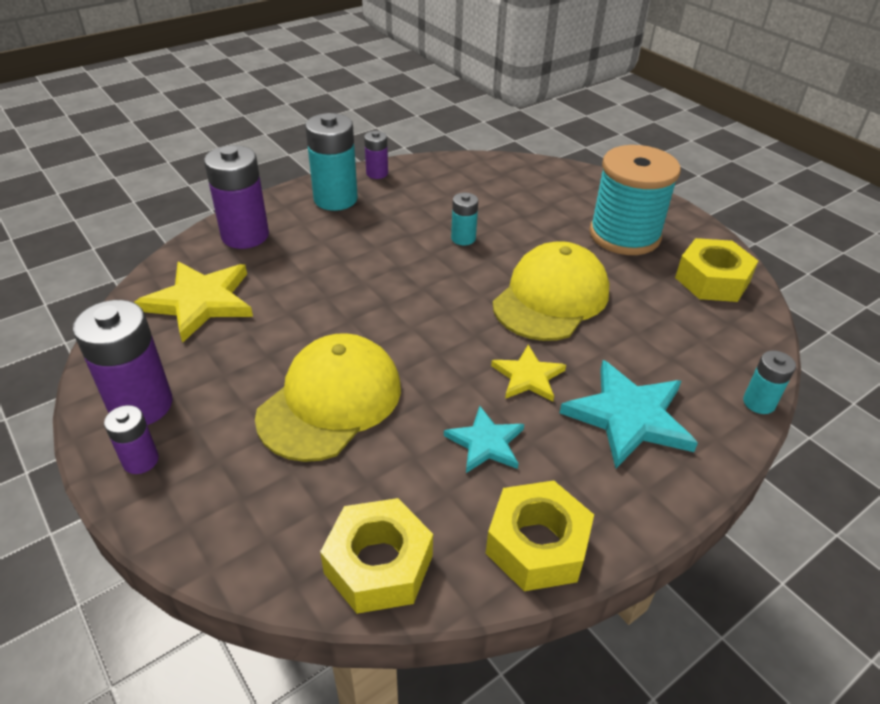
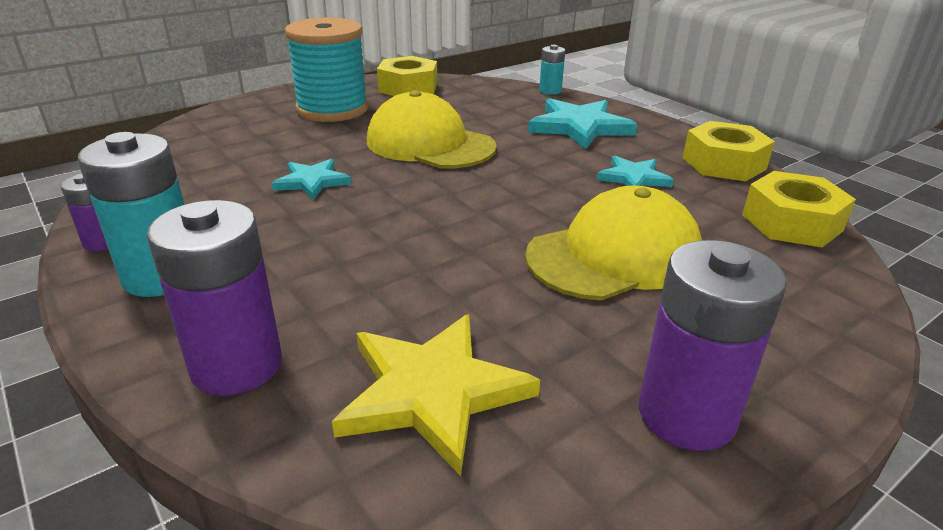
camera: 90 degrees left, 10 degrees down
purple battery [104,405,159,474] -> none
yellow cap [255,333,401,462] -> yellow cap turned 120 degrees clockwise [525,186,702,300]
turquoise battery [451,193,478,245] -> turquoise star [272,159,351,200]
yellow star [491,345,566,402] -> none

